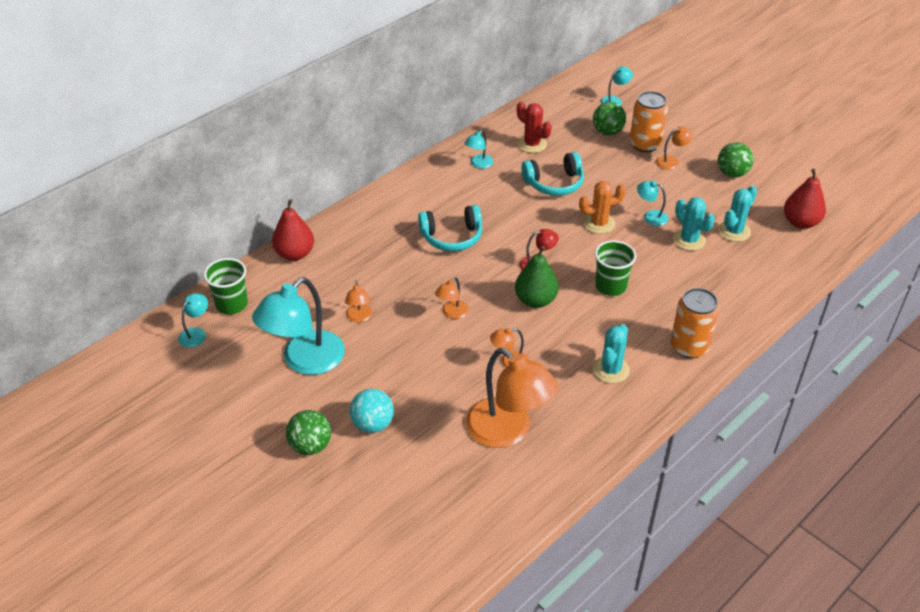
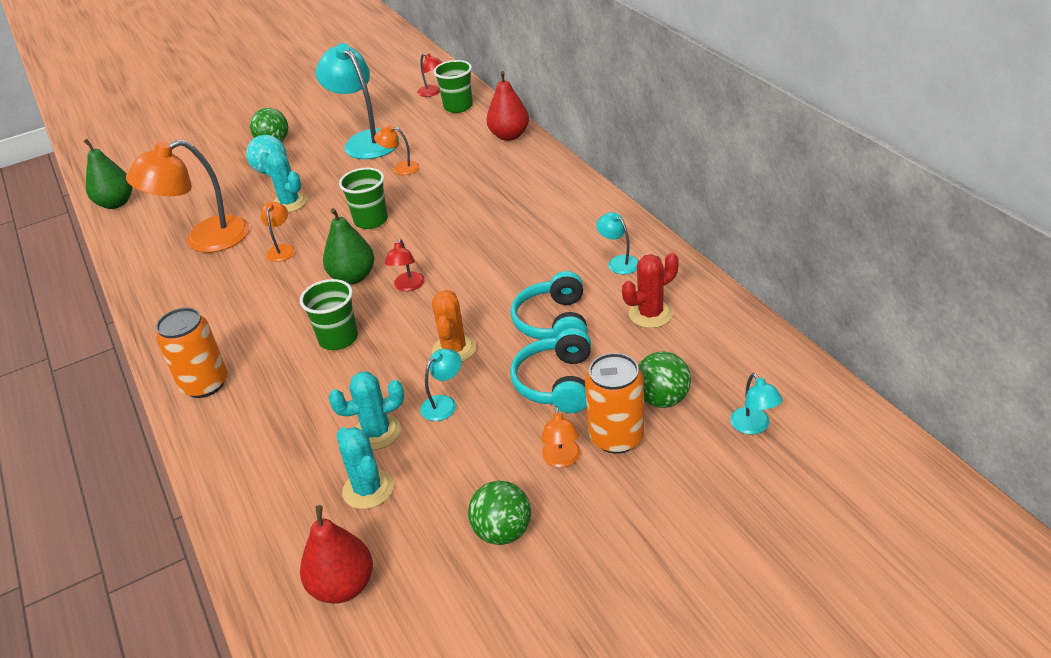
camera: 110 degrees right, 5 degrees down
turquoise lamp [178,293,208,348] -> red lamp [417,53,442,97]
turquoise headphones [418,205,482,251] -> turquoise headphones moved to [510,328,591,413]
orange lamp [435,277,469,319] -> green cup [339,168,388,229]
turquoise cactus [593,324,630,383] -> turquoise cactus moved to [259,151,307,213]
none -> green pear [84,139,132,209]

